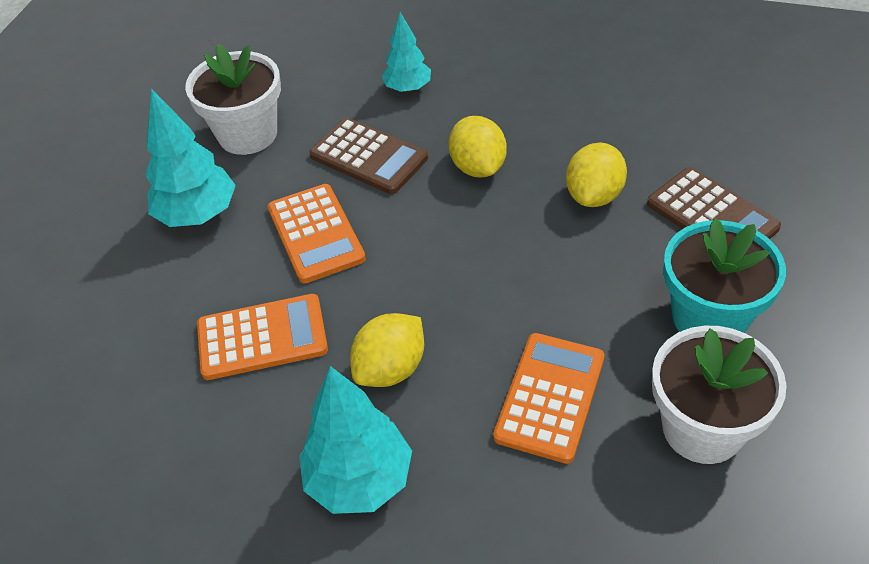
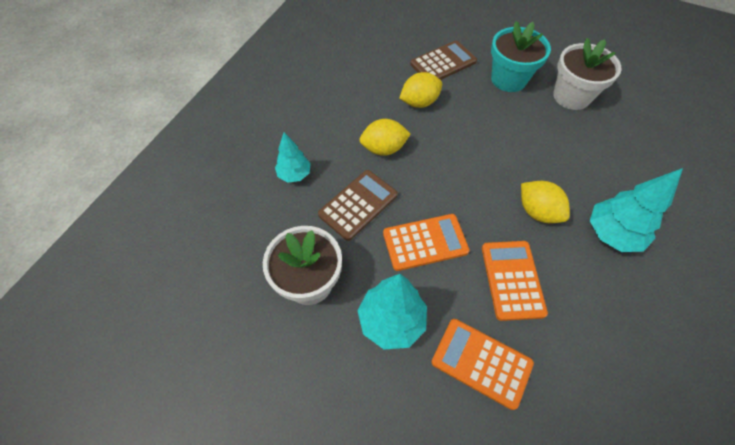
camera: 85 degrees left, 10 degrees up
orange calculator [493,333,605,464] -> orange calculator moved to [431,319,534,410]
yellow lemon [566,143,627,207] -> yellow lemon turned 60 degrees counterclockwise [400,72,442,108]

